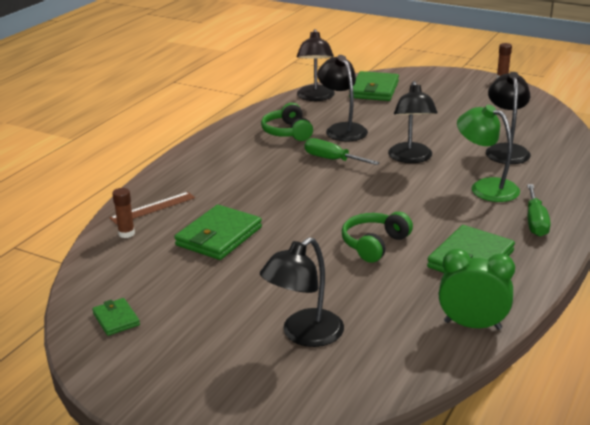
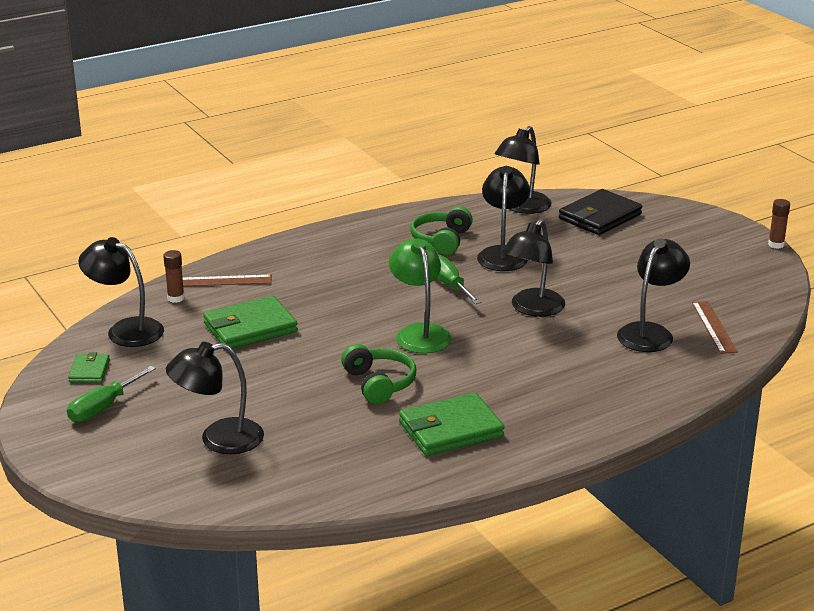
camera: 30 degrees right, 0 degrees up
green headphones [342,212,413,263] -> green headphones turned 90 degrees clockwise [341,344,416,404]
green wallet [349,71,399,101] -> black wallet [559,189,642,235]
green clock [439,249,515,330] -> none
green lamp [457,105,520,202] -> green lamp moved to [389,238,452,354]
green screwdriver [527,184,551,237] -> green screwdriver moved to [67,366,156,422]
none -> black lamp [78,237,164,347]
none -> brown ruler [692,301,738,354]

